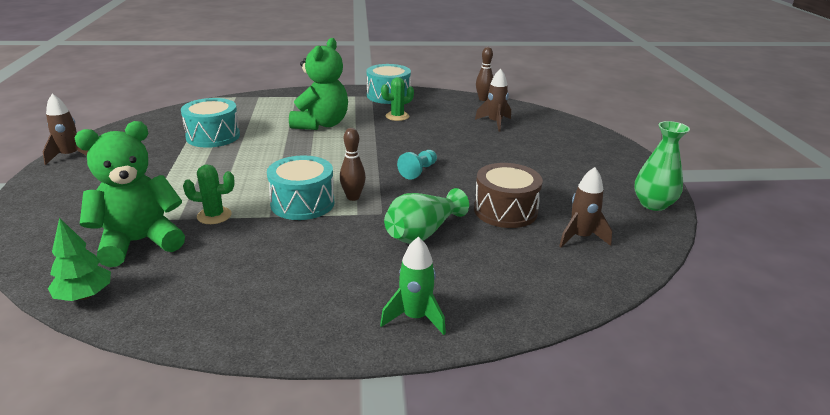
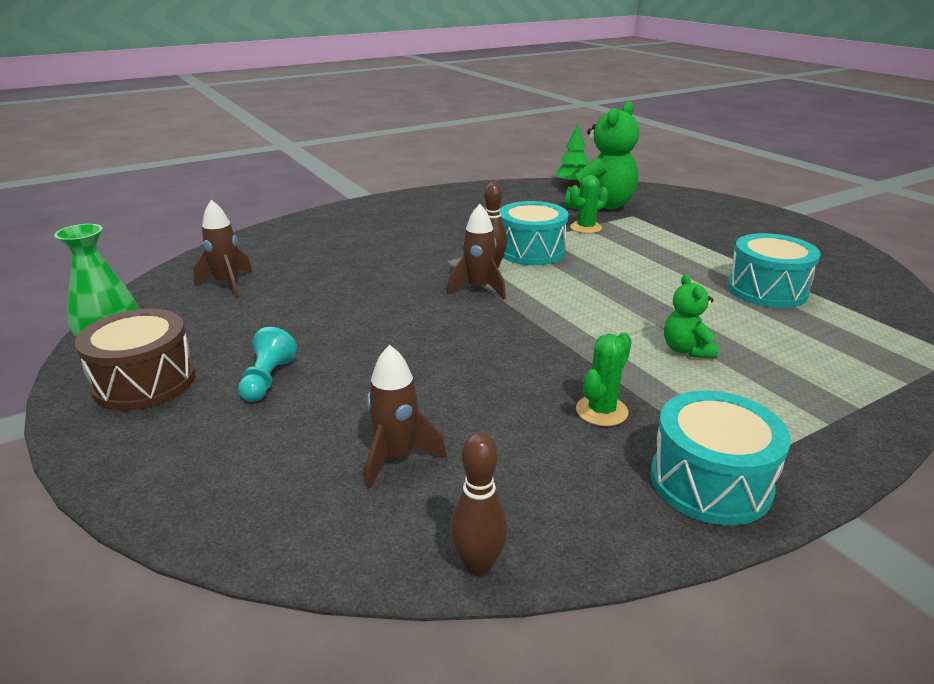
camera: 155 degrees right, 0 degrees up
brown rocket [42,94,88,165] -> brown rocket moved to [447,204,506,299]
green teddy bear [289,38,348,130] -> green teddy bear [664,274,718,359], size x0.51
green rocket [380,237,446,335] -> none
green vase [384,188,469,244] -> none
turquoise pawn [397,150,437,180] -> turquoise pawn moved to [238,327,297,402]
brown drum [474,163,543,228] -> brown drum moved to [75,309,195,410]

